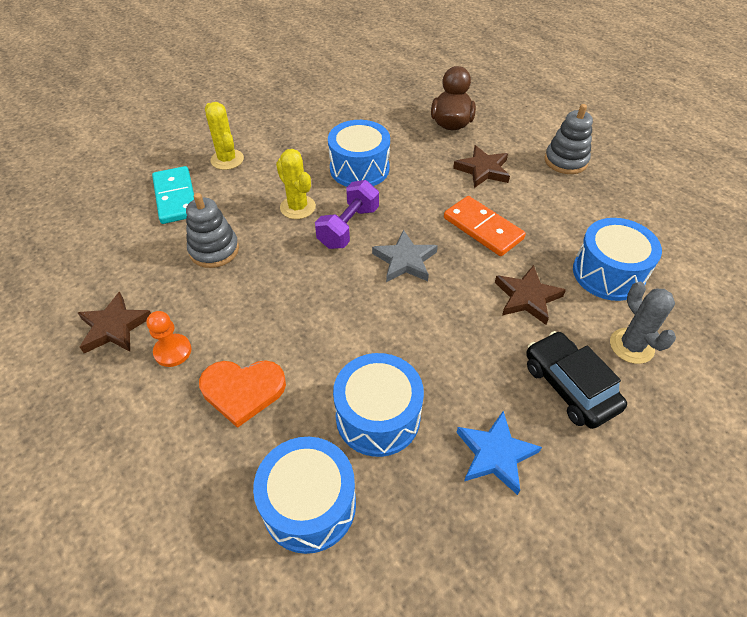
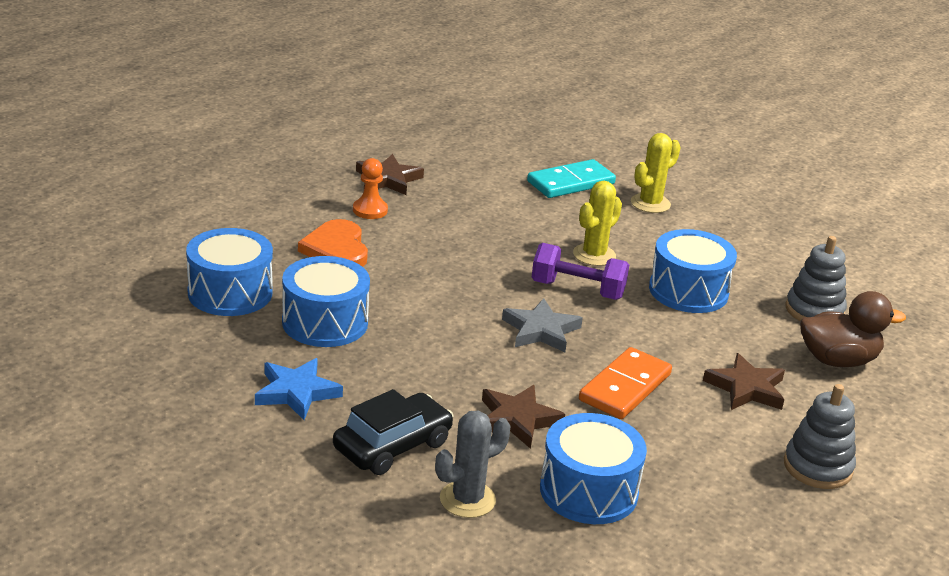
camera: 75 degrees right, 20 degrees down
grey stacking toy [186,193,239,268] -> grey stacking toy moved to [785,236,847,321]

